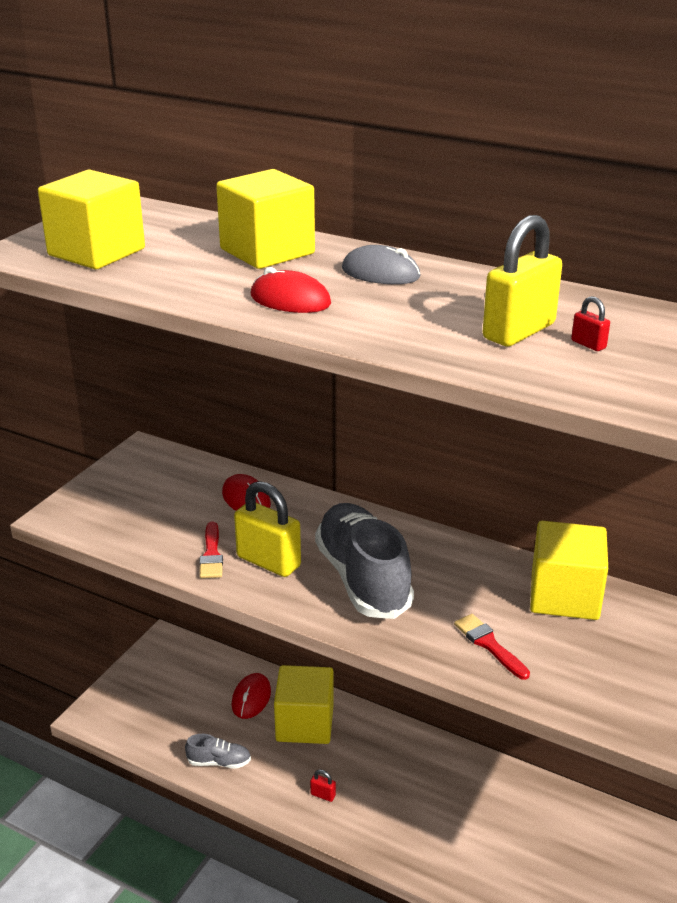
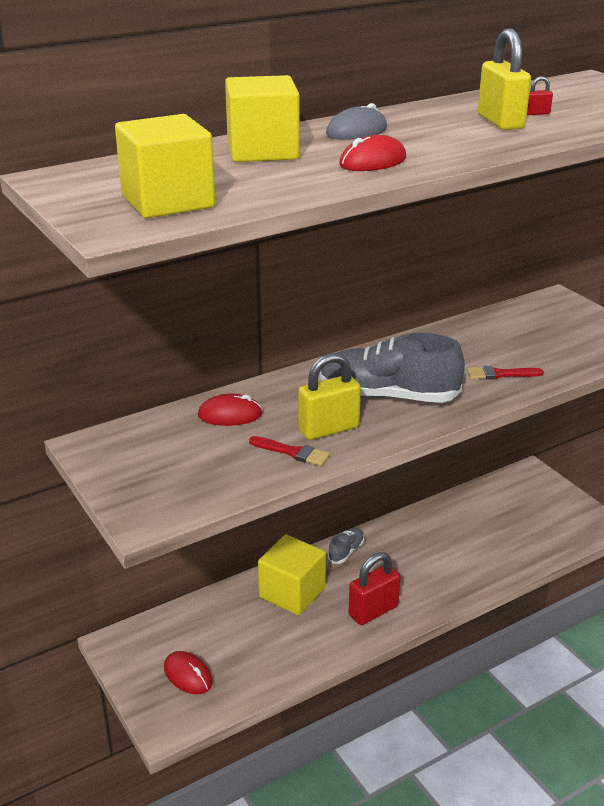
camera: 60 degrees left, 0 degrees up
grey shoe [185,734,251,769] -> grey shoe moved to [328,528,364,564]
red mouse [231,673,271,719] -> red mouse moved to [164,651,212,694]
red padlock [310,769,336,802] -> red padlock [348,552,401,625], size x2.38
yellow cube [530,521,608,620] -> none

